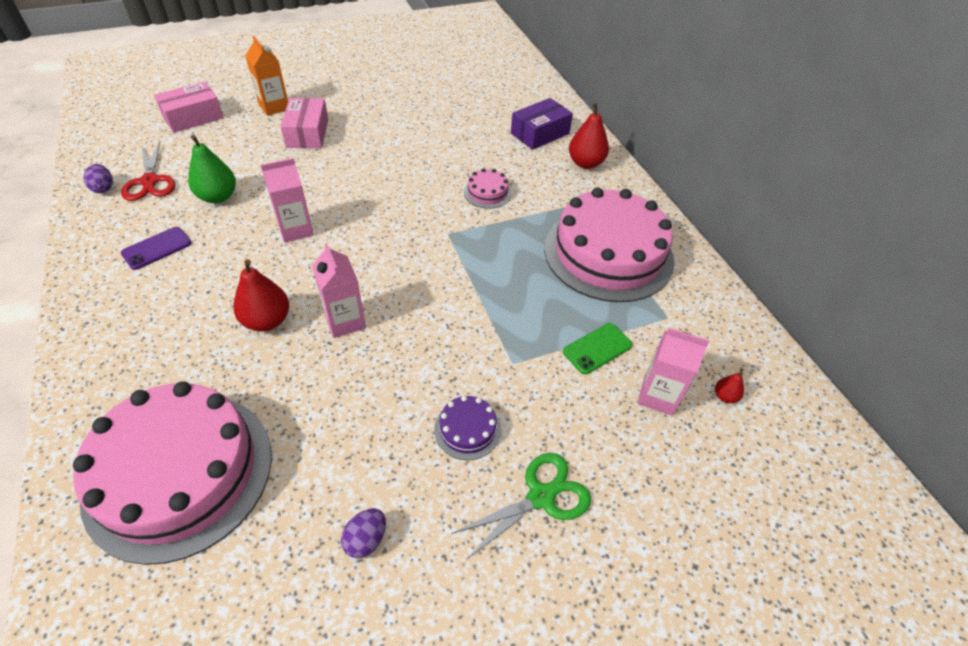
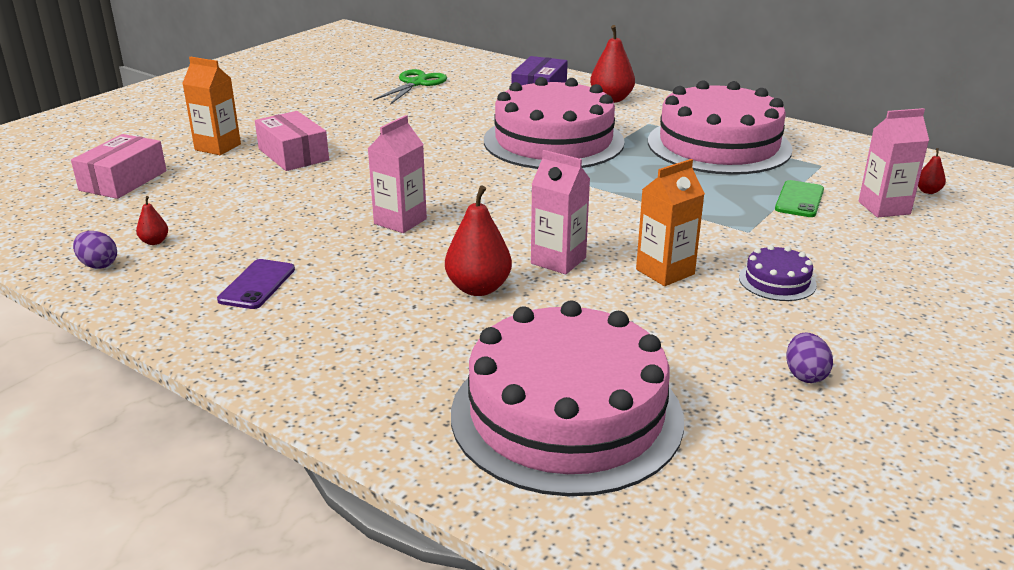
camera: 30 degrees left, 20 degrees down
red scissors [121,141,176,201] -> red pear [136,196,168,245]
green pear [188,135,236,204] -> none
green scissors [451,453,591,560] -> green scissors moved to [373,69,447,105]
pink cake [464,168,512,209] -> pink cake [484,77,625,169], size x2.48
none -> orange carton [636,159,705,286]

